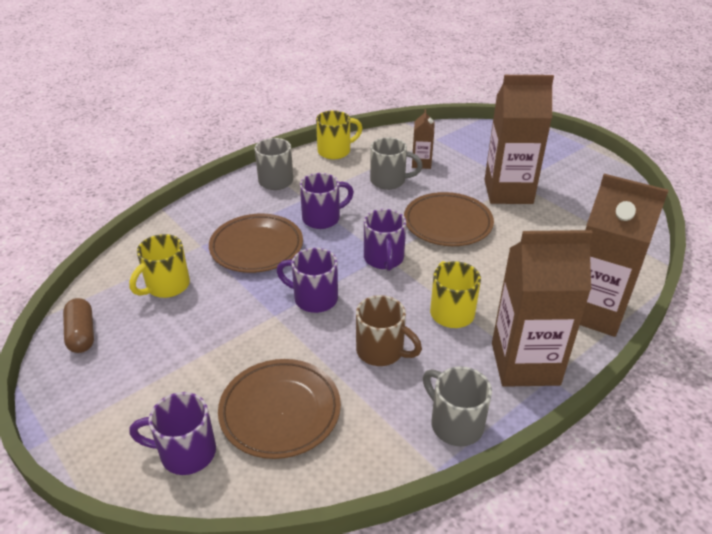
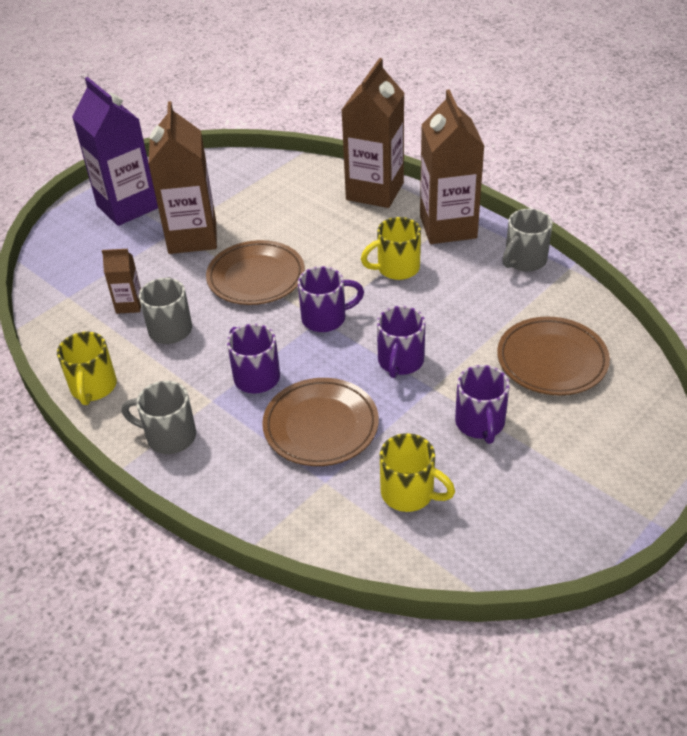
camera: 95 degrees left, 5 degrees up
brown capsule [63,298,94,353] -> none
purple mug [129,392,216,475] -> purple mug moved to [455,365,510,444]
yellow mug [316,110,363,159] -> yellow mug turned 150 degrees counterclockwise [57,332,117,405]
brown mug [356,295,422,366] -> none
none -> purple carton [72,77,158,226]

